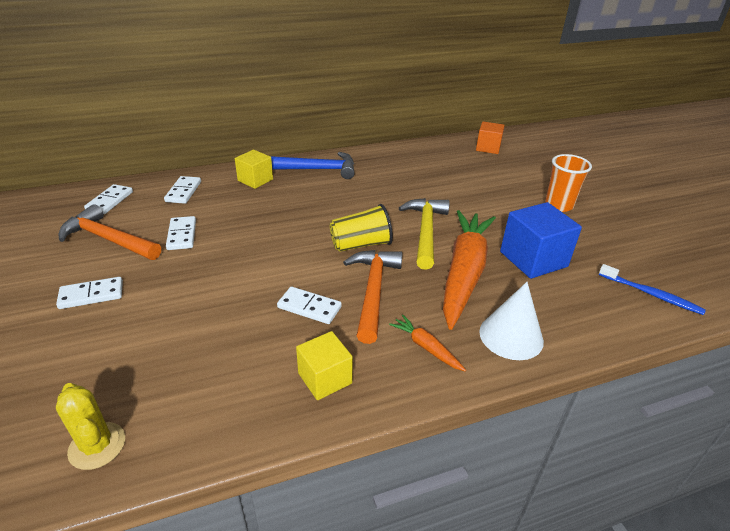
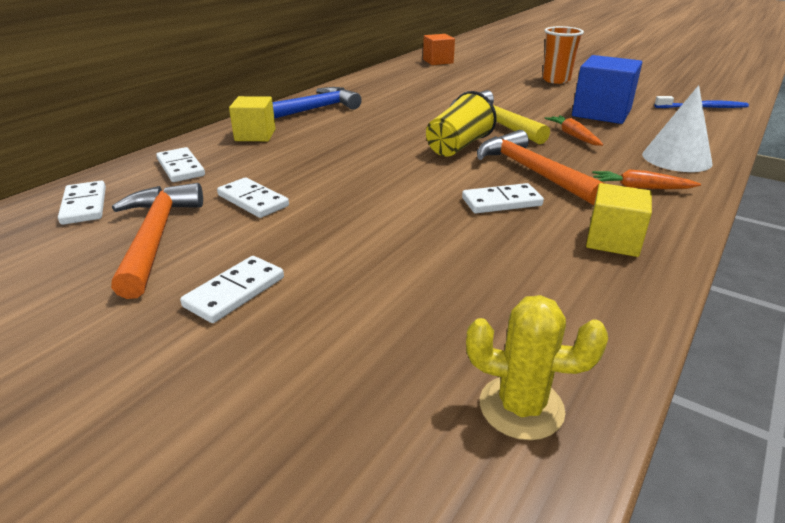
camera: 35 degrees left, 5 degrees down
orange hammer [59,204,161,260] -> orange hammer turned 90 degrees clockwise [111,183,203,299]
orange carrot [443,210,496,330] -> orange carrot [545,115,603,146], size x0.42

